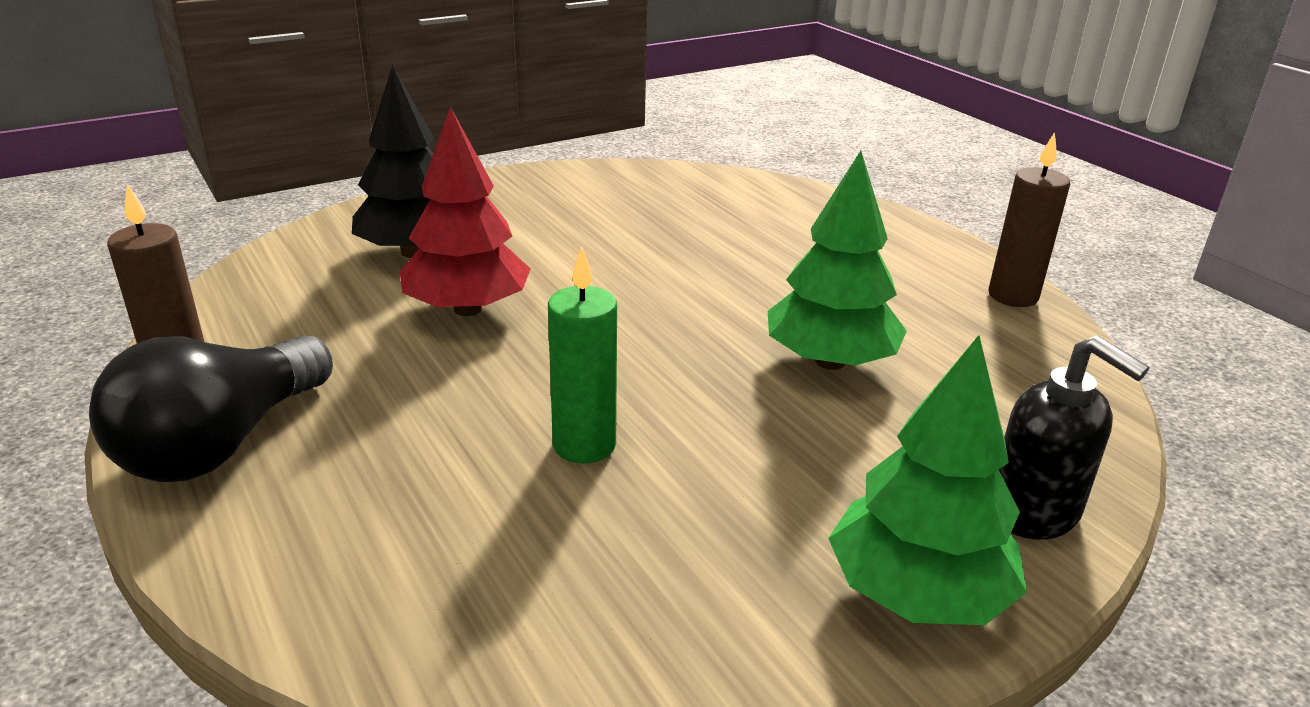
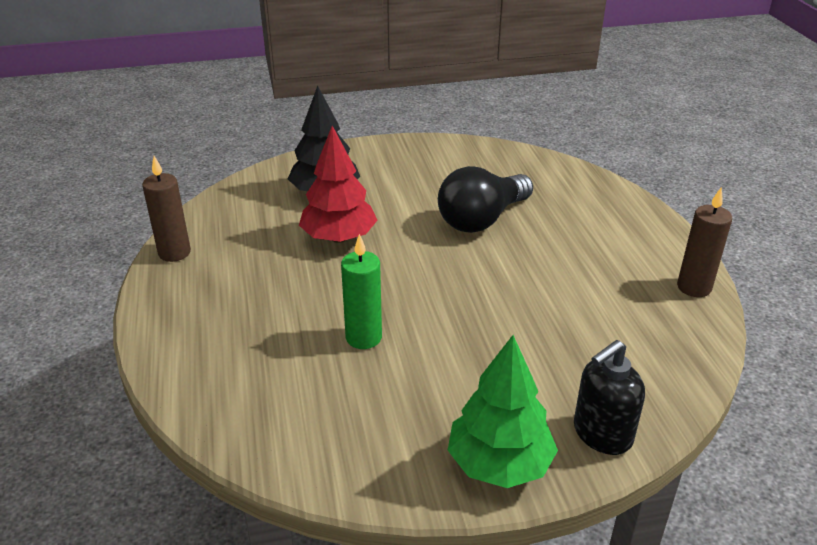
camera: 20 degrees right, 5 degrees up
black light bulb [89,335,333,482] -> black light bulb moved to [438,166,533,233]
green tree [768,151,907,370] -> none
black soap dispenser [999,336,1149,540] -> black soap dispenser turned 75 degrees clockwise [574,340,645,455]

